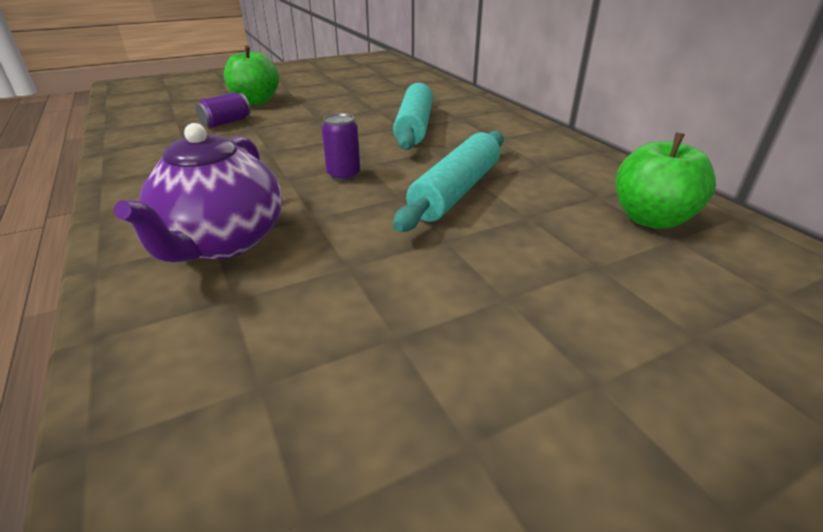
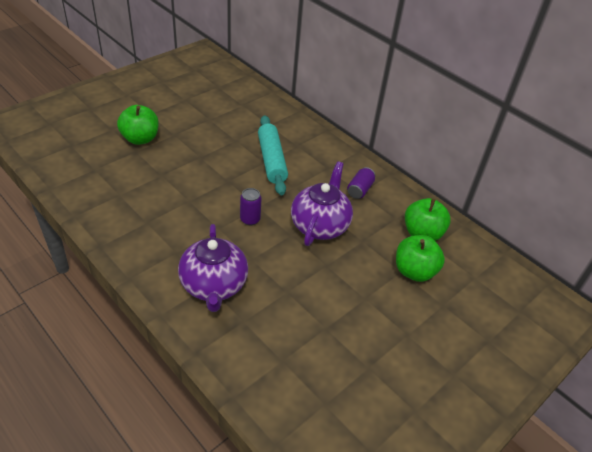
camera: 20 degrees left, 10 degrees up
purple can [196,92,250,128] -> purple can moved to [347,167,375,199]
turquoise rolling pin [393,131,504,232] -> purple teapot [291,161,353,246]
none -> green apple [396,235,445,282]

